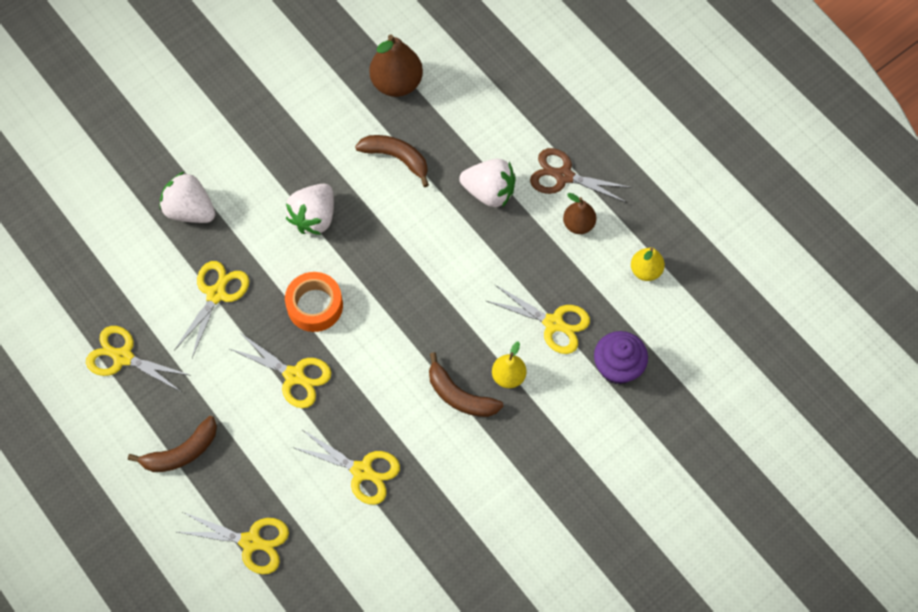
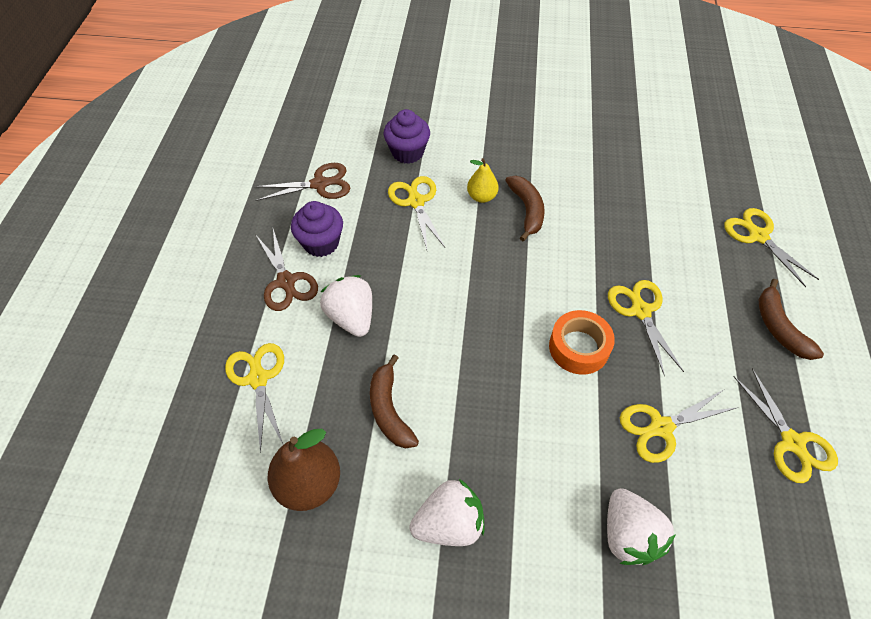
camera: 135 degrees left, 10 degrees down
brown banana [128,416,217,472] -> brown banana turned 120 degrees counterclockwise [759,279,824,360]
white strawberry [286,184,334,235] -> white strawberry moved to [410,479,485,546]
yellow scissors [292,430,400,505] -> yellow scissors moved to [225,343,284,453]
brown pear [563,193,596,234] -> purple cupcake [291,201,343,257]
yellow pear [631,247,665,281] -> brown scissors [254,163,350,201]

